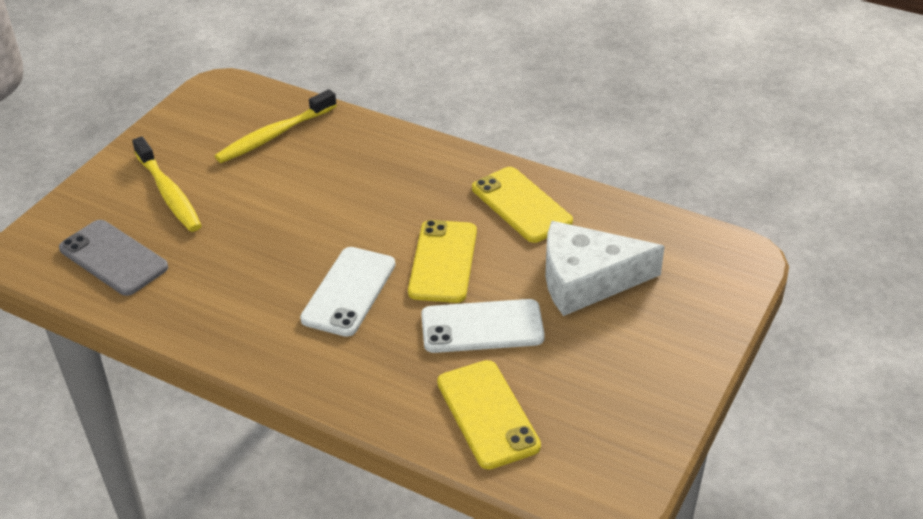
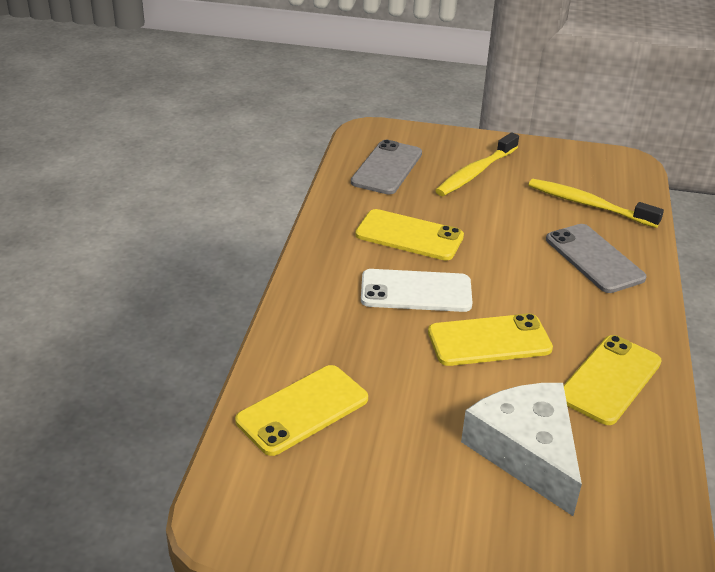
camera: 70 degrees right, 5 degrees down
white phone [421,299,545,353] -> none
none -> yellow phone [355,209,464,261]
none -> grey phone [546,224,647,293]

